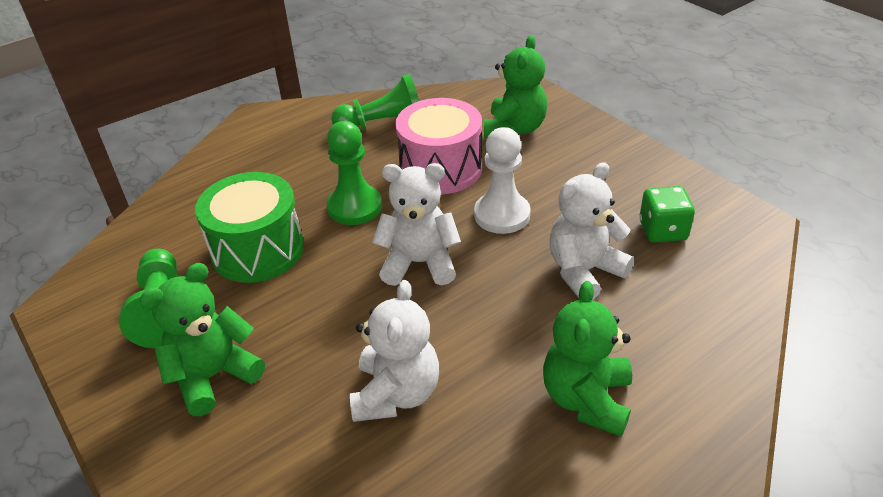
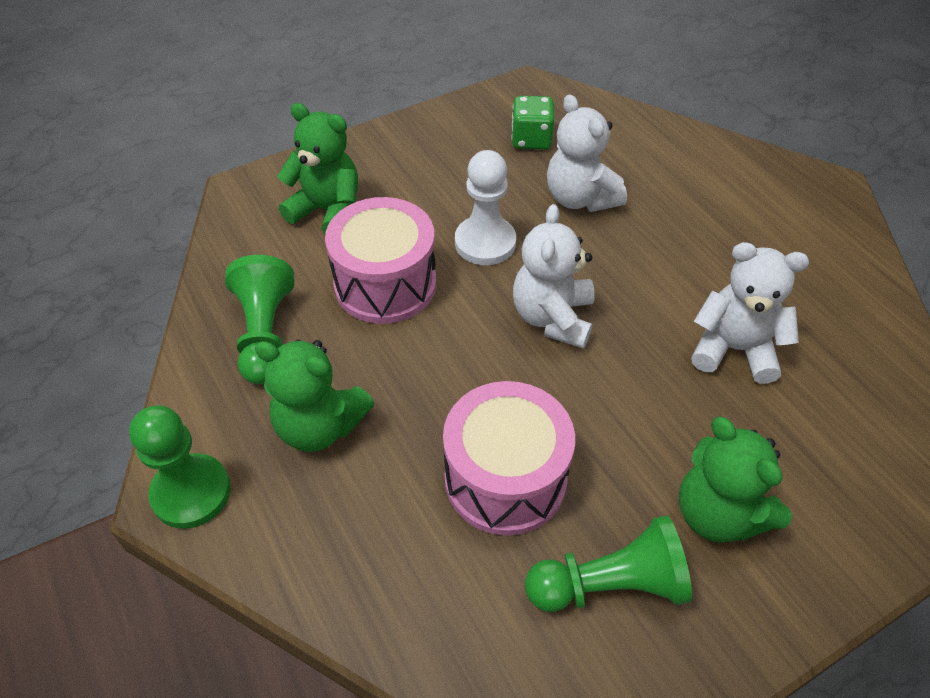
camera: 85 degrees left, 10 degrees up
green drum [195,172,304,283] -> pink drum [443,381,575,536]
green pawn [327,121,382,225] -> green pawn moved to [129,406,231,529]
green teddy bear [543,281,632,437] -> green teddy bear moved to [255,340,374,452]

